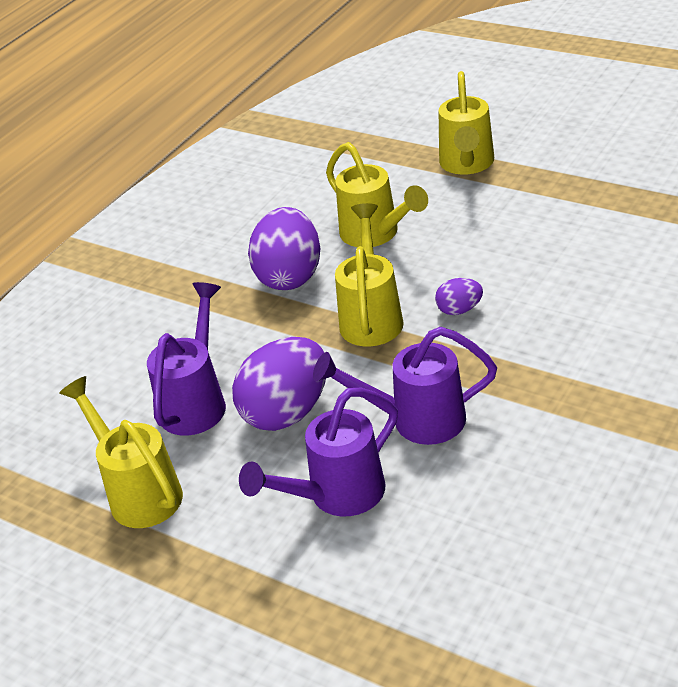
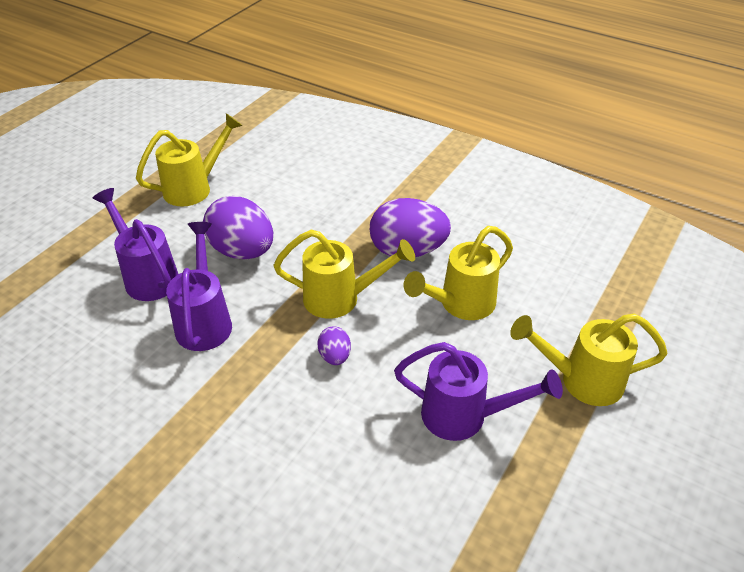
camera: 85 degrees right, 5 degrees up
purple watering can [147,282,226,436] -> purple watering can moved to [394,342,563,441]

